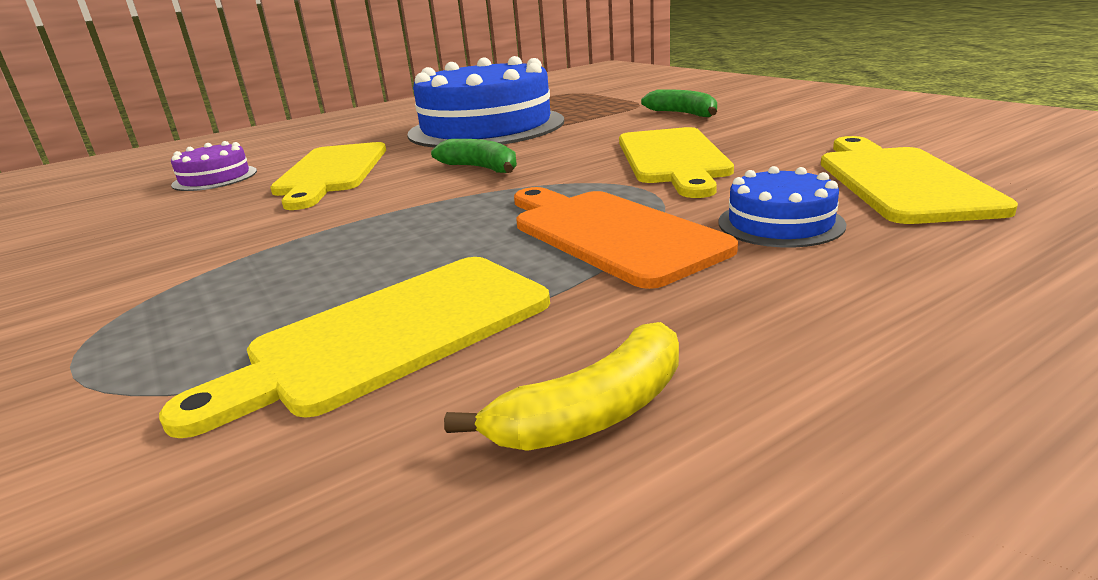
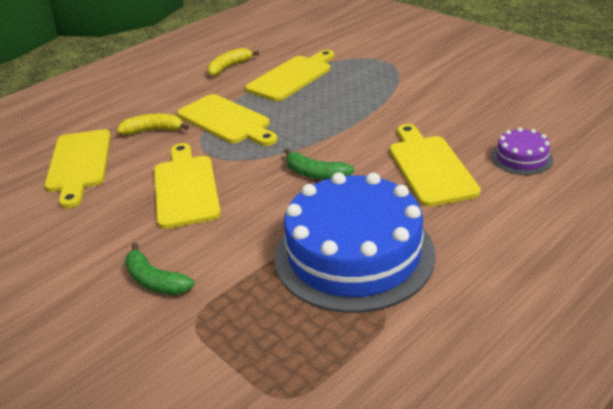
camera: 170 degrees right, 10 degrees up
orange cutting board [514,187,738,289] -> yellow cutting board [177,94,278,146]
blue cake [718,166,846,248] -> yellow banana [116,114,189,135]

